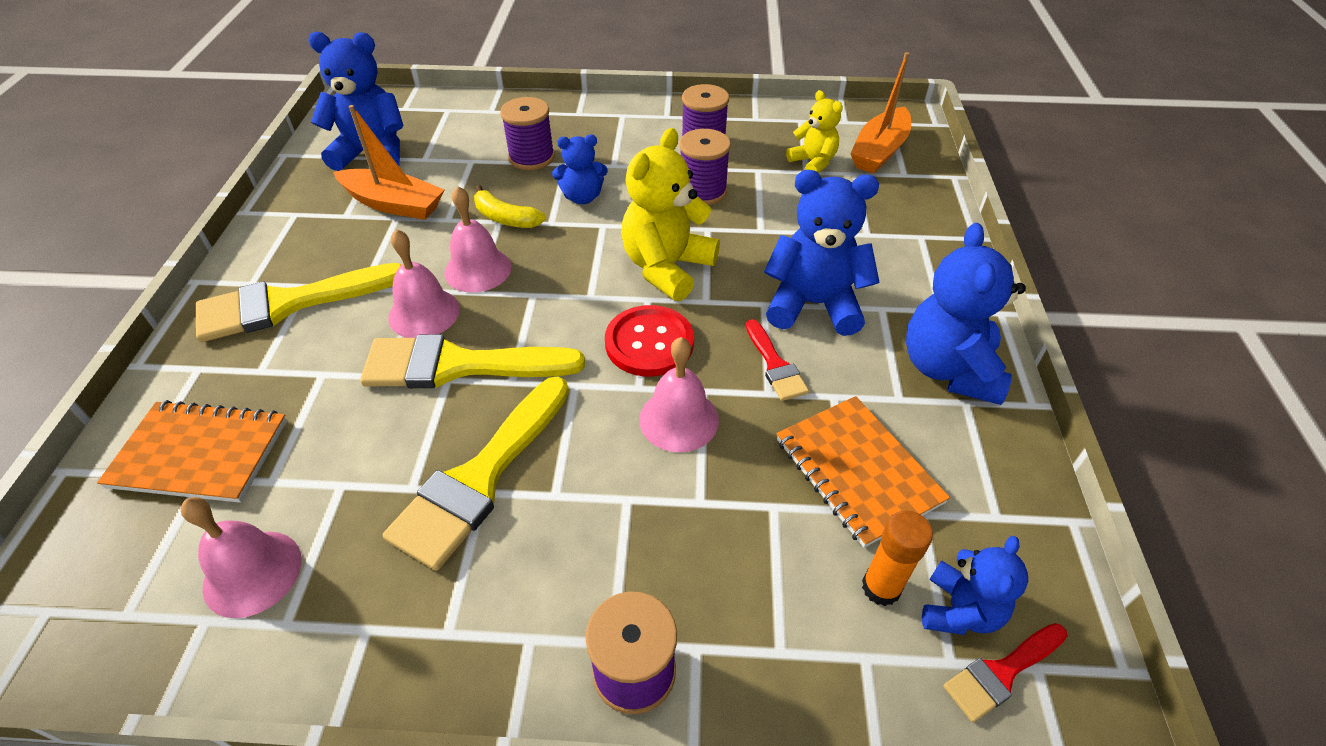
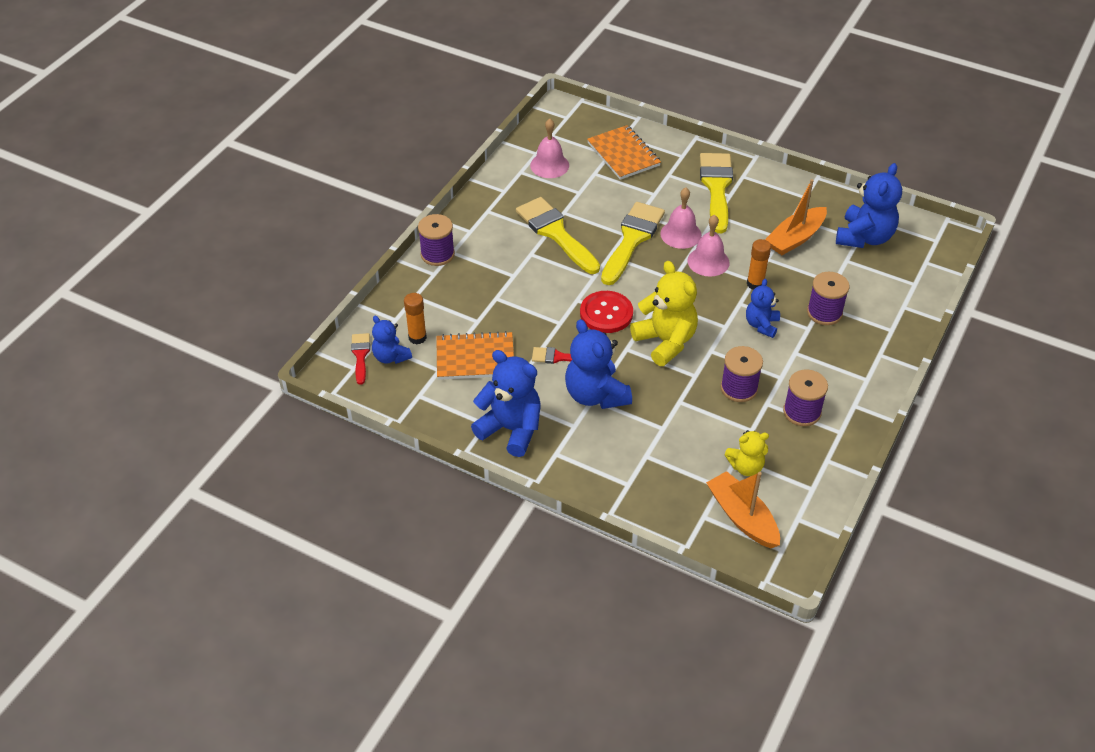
camera: 115 degrees right, 0 degrees up
orange notebook [97,400,287,503] -> orange notebook turned 60 degrees counterclockwise [587,125,661,180]
yellow banana [474,185,546,228] -> orange glue stick [747,239,771,290]
pink bell [639,337,719,452] -> none
blue teddy bear [764,170,880,336] -> blue teddy bear turned 120 degrees clockwise [565,319,632,409]

